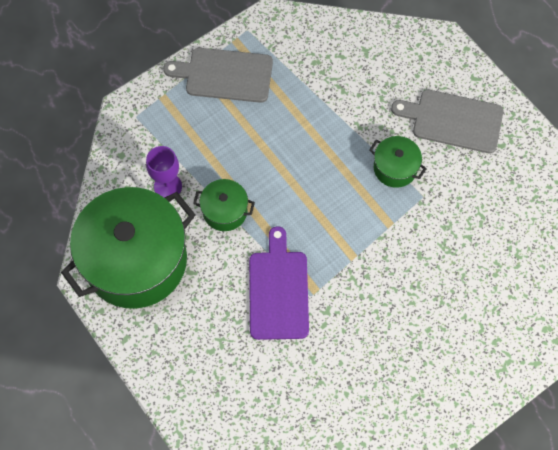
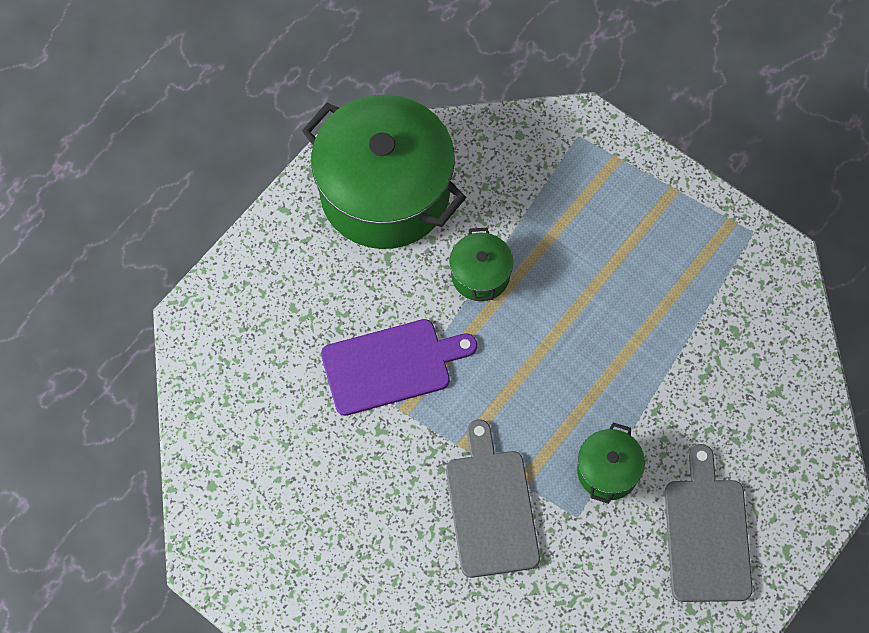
camera: 75 degrees right, 0 degrees up
purple goblet [146,146,182,197] -> none
grey cutting board [163,48,273,103] -> grey cutting board moved to [446,419,540,578]

